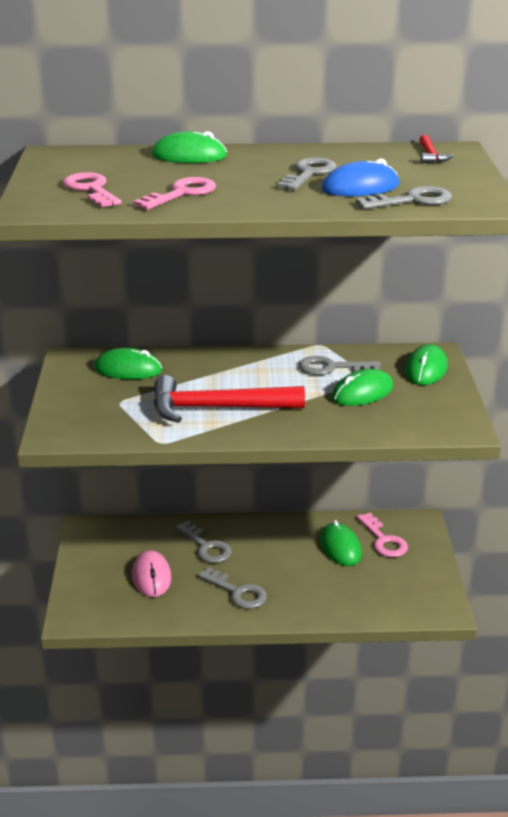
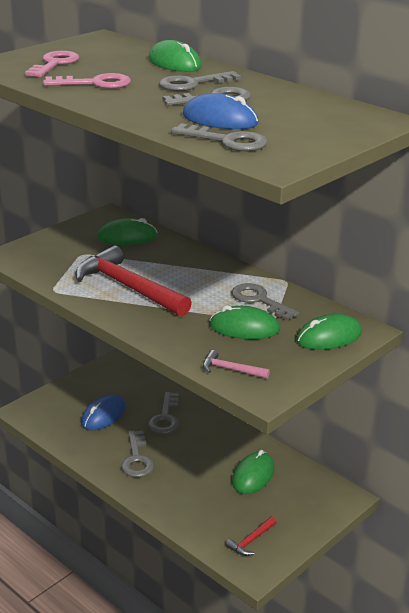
camera: 45 degrees right, 0 degrees up
green mouse [94,348,162,379] -> green mouse turned 60 degrees counterclockwise [97,218,158,245]
pink mouse [132,550,172,597] -> blue mouse [81,394,126,430]
pink key [357,513,408,557] -> none
red hammer [419,135,453,164] -> red hammer moved to [226,517,276,556]
none -> grey key [159,71,241,91]
none -> pink hammer [203,350,270,379]

